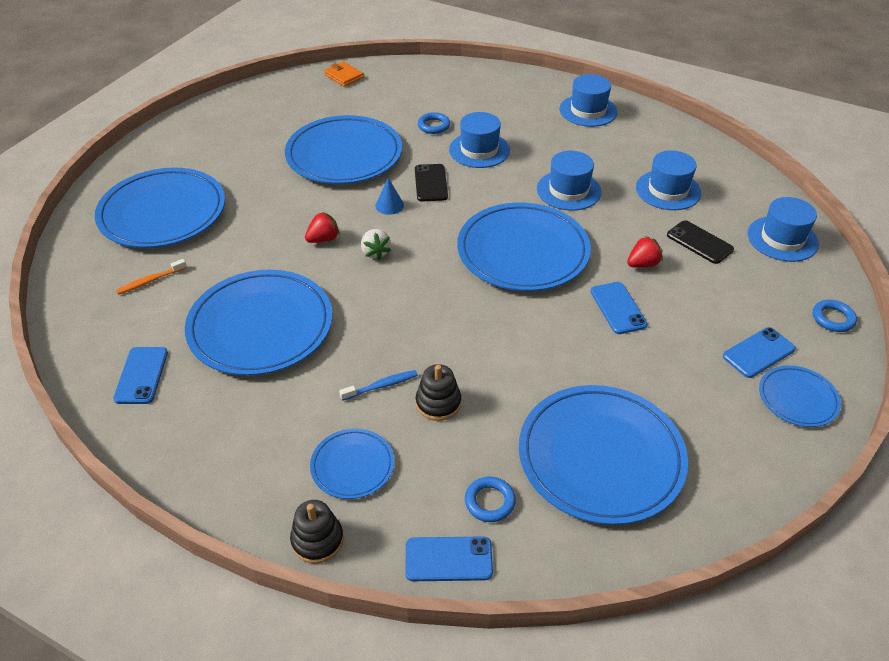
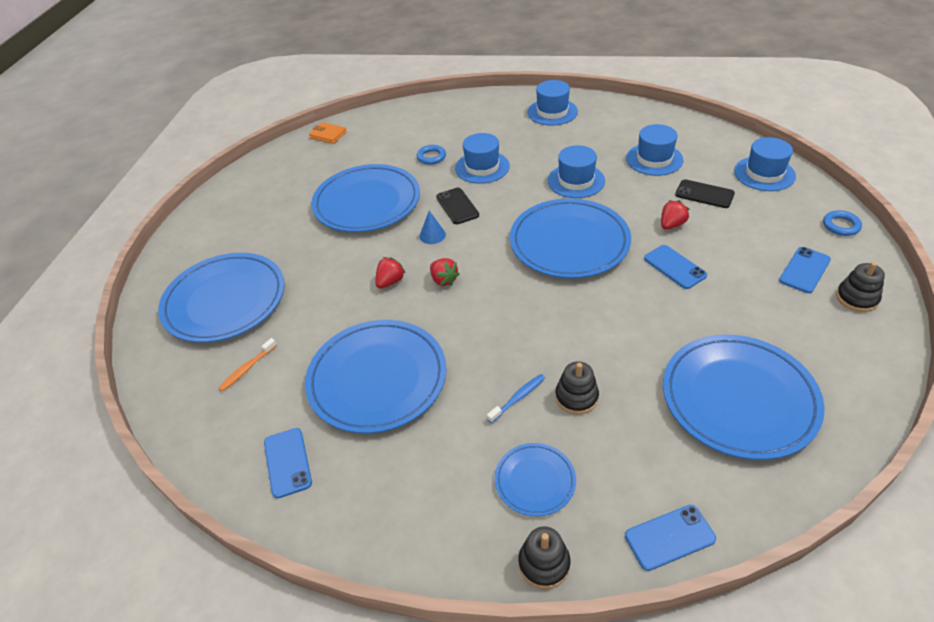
camera: 15 degrees left, 0 degrees up
white strawberry [361,229,391,260] -> red strawberry [430,258,460,286]
blue ring [465,477,516,522] -> none
blue plate [759,365,841,427] -> black stacking toy [836,262,885,312]

